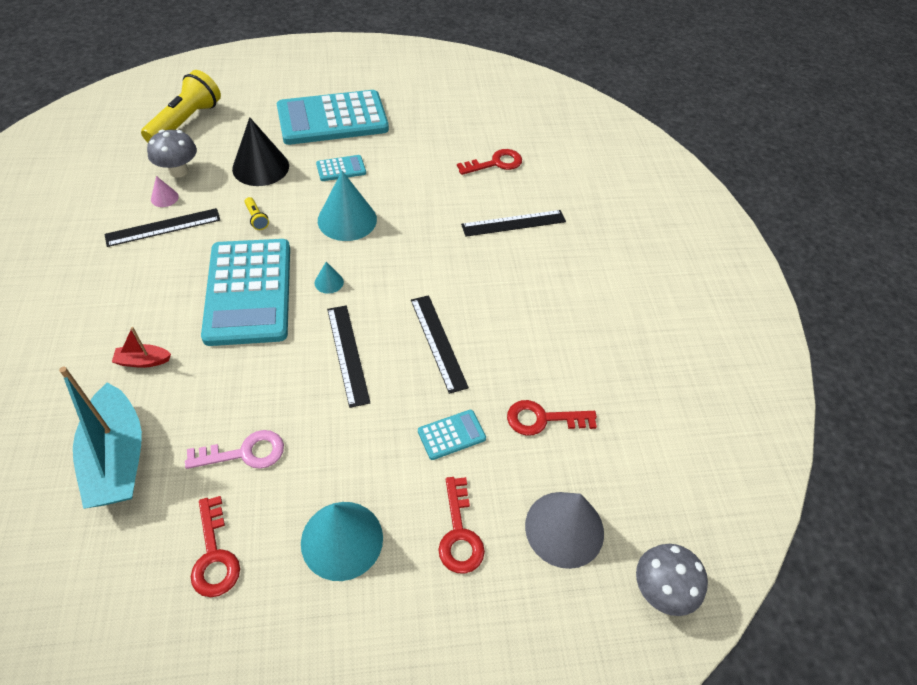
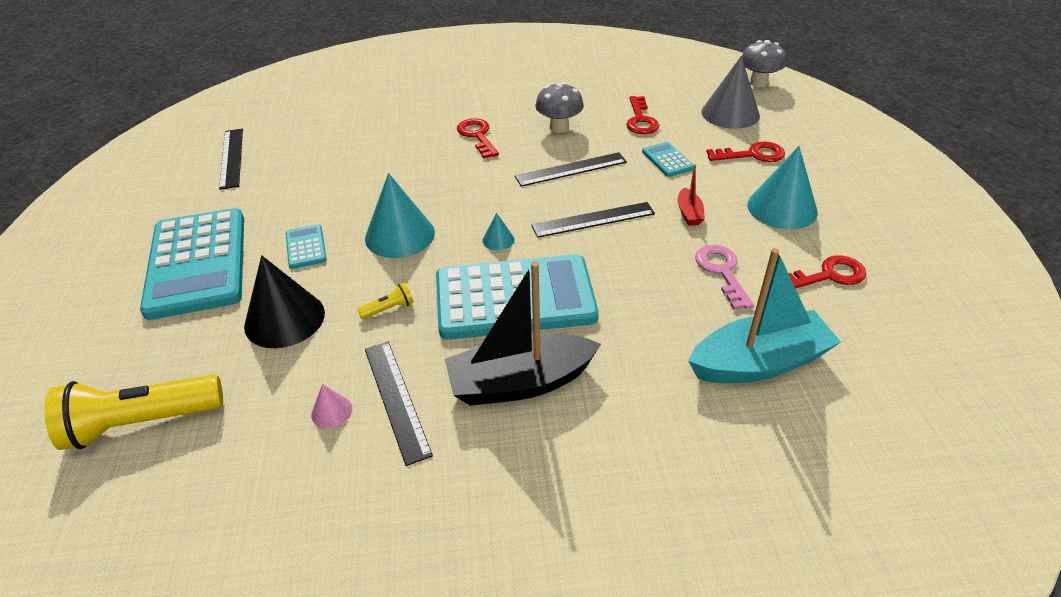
camera: 85 degrees left, 10 degrees down
red boat [112,327,171,368] -> red boat moved to [677,164,705,225]
yellow flashlight [141,70,221,142] -> yellow flashlight turned 45 degrees counterclockwise [44,375,223,450]
grey mushroom [147,130,197,178] -> grey mushroom moved to [536,82,584,133]
red key [457,149,522,175] -> red key moved to [457,118,499,158]
black ruler [461,210,566,237] -> black ruler moved to [219,129,243,190]
none -> black boat [445,261,601,406]

